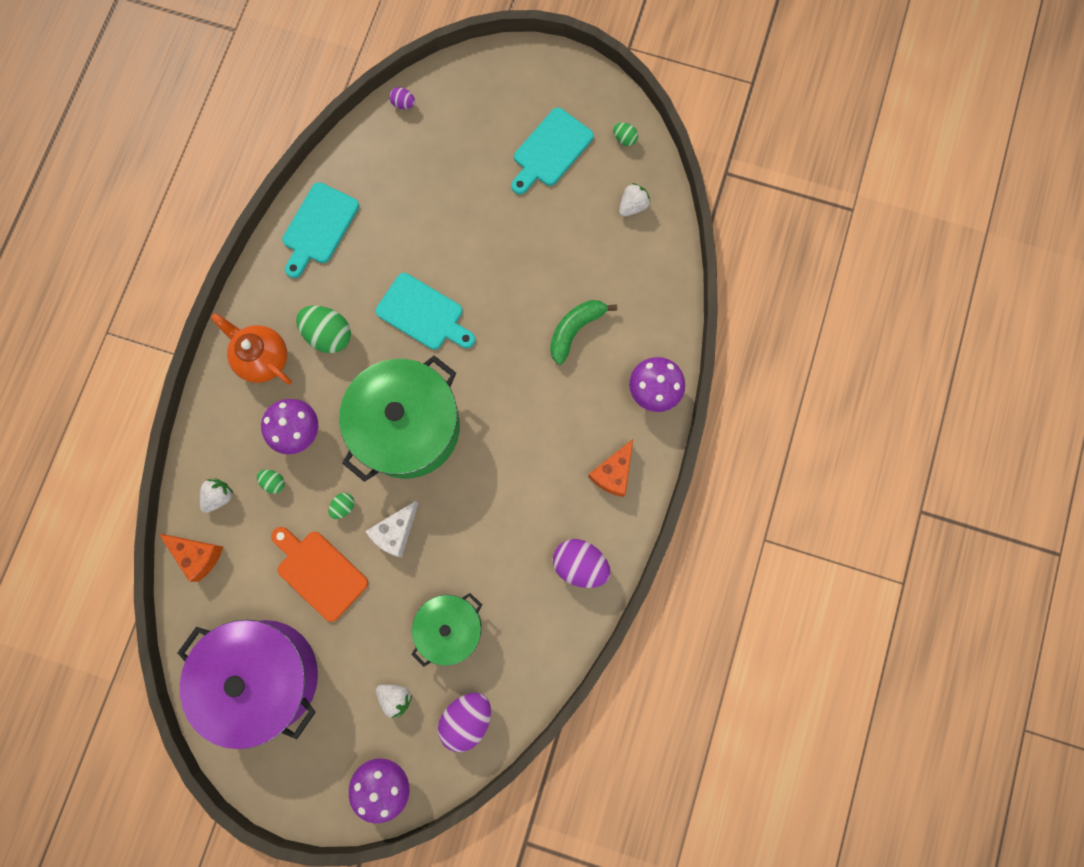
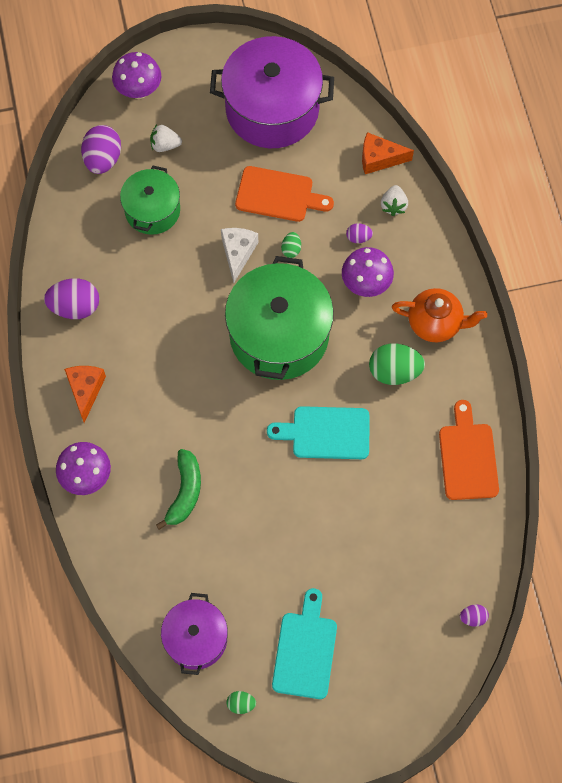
camera: 150 degrees right, 10 degrees down
green egg [257,470,285,494] -> purple egg [346,223,373,243]
turquoise cutting board [282,182,359,278] -> orange cutting board [439,400,499,500]
white strawberry [619,183,650,217] -> purple pot [161,593,228,675]

